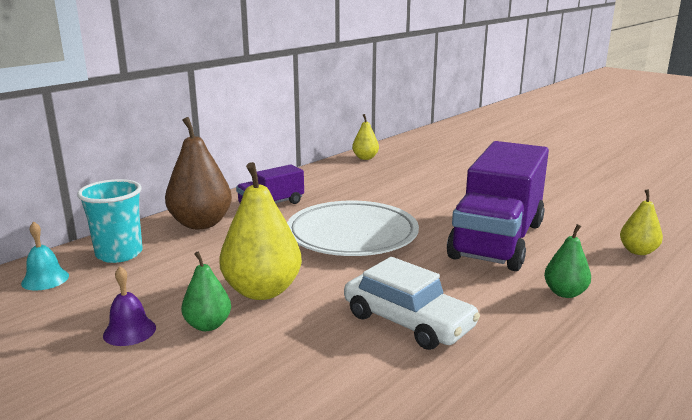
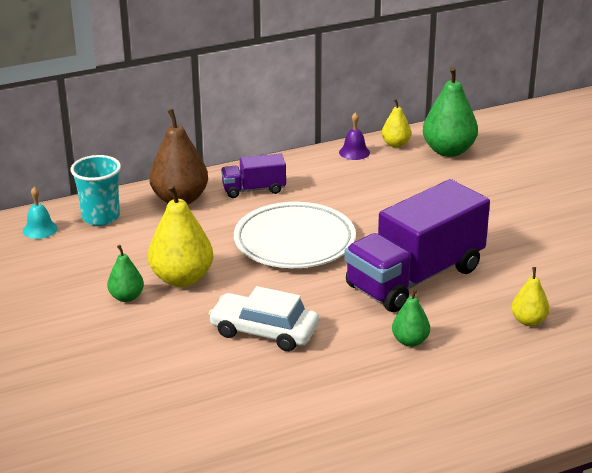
camera: 25 degrees right, 10 degrees up
purple bell [103,266,156,346] -> purple bell moved to [339,112,370,160]
white car [344,257,480,350] -> white car turned 135 degrees clockwise [208,286,319,351]
none -> green pear [423,67,478,157]

